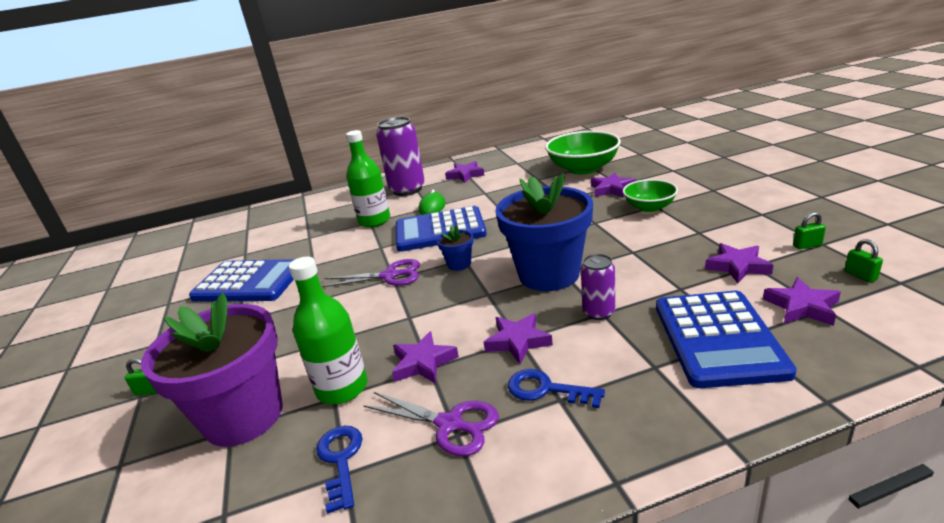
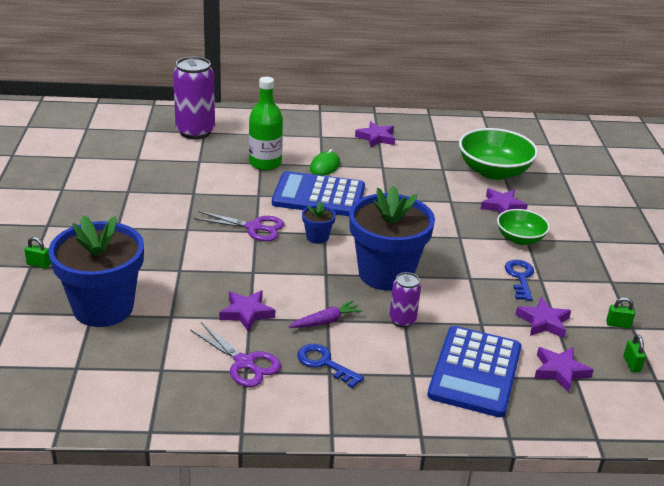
camera: 10 degrees right, 5 degrees up
purple flower pot [141,293,282,447] -> blue flower pot [49,215,144,327]
blue calculator [189,259,295,301] -> none
green bottle [289,257,368,404] -> none
blue key [316,426,363,514] -> blue key moved to [505,260,534,301]
purple can [376,117,425,196] -> purple can moved to [173,56,215,139]
purple star [484,313,553,364] -> purple carrot [289,300,362,328]

